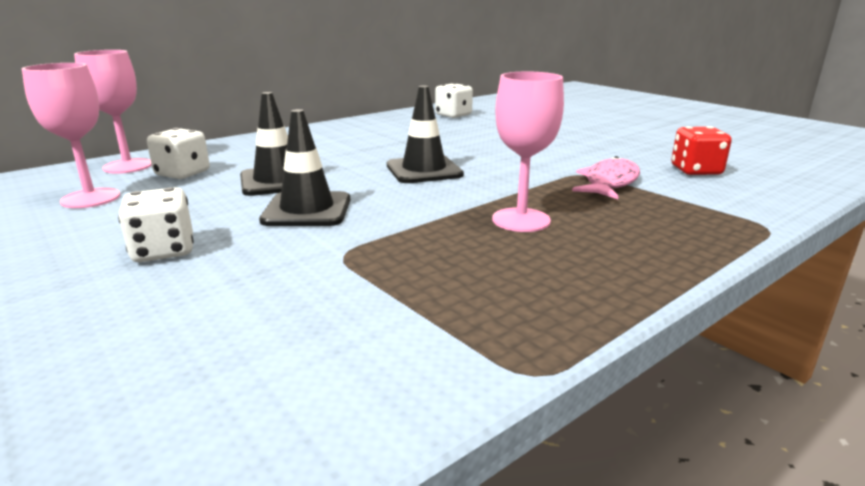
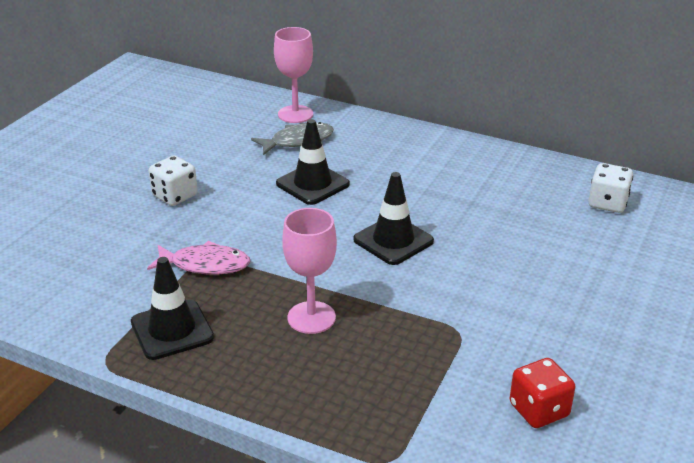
camera: 65 degrees right, 10 degrees up
pink goblet [22,63,120,208] -> none
white dice [147,128,210,179] -> grey fish [251,122,334,155]
black traffic cone [259,109,350,226] -> black traffic cone moved to [131,257,214,360]
pink fish [572,156,640,199] -> pink fish moved to [147,241,250,274]

